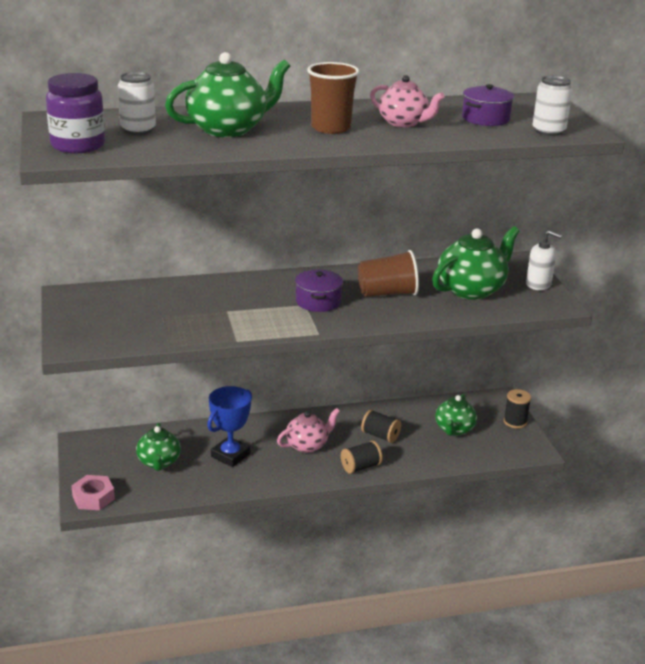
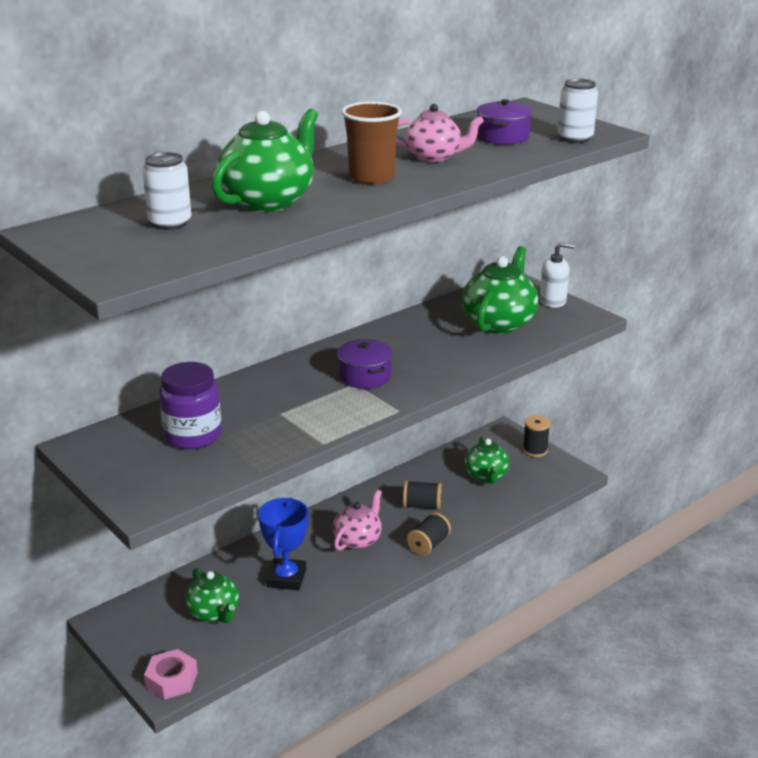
camera: 25 degrees left, 0 degrees up
purple jar [46,73,105,153] -> purple jar moved to [159,362,222,449]
brown cup [358,250,419,297] -> none

